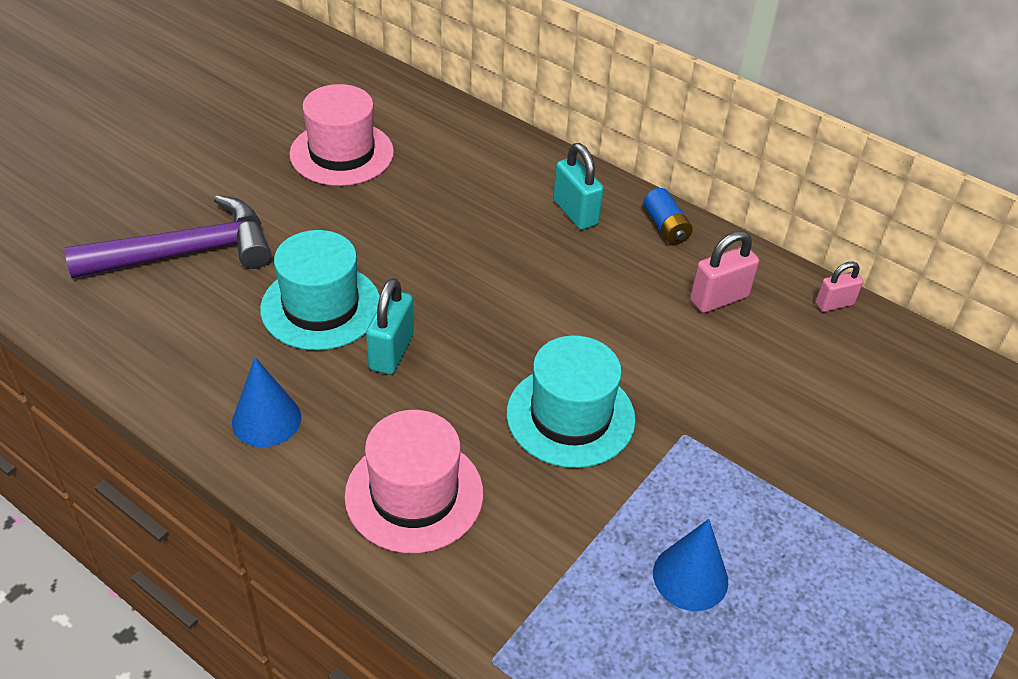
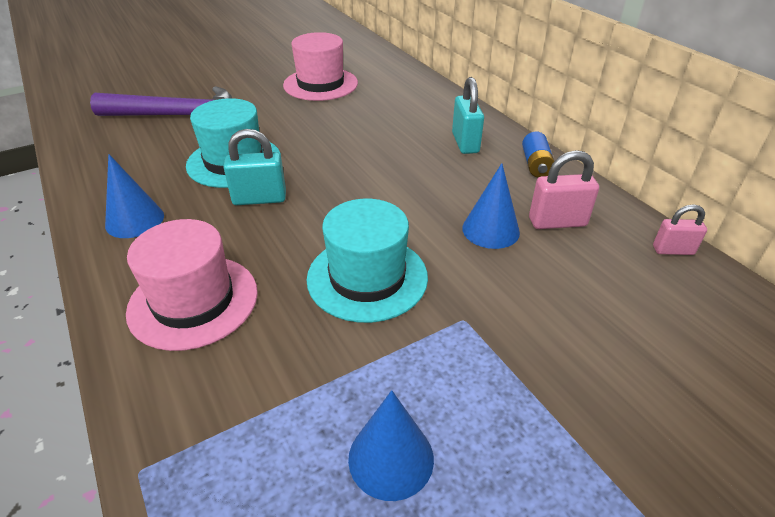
camera: 25 degrees right, 5 degrees down
turquoise padlock [366,278,414,375] -> turquoise padlock turned 45 degrees clockwise [223,129,286,205]
none -> blue cone [462,163,520,249]

